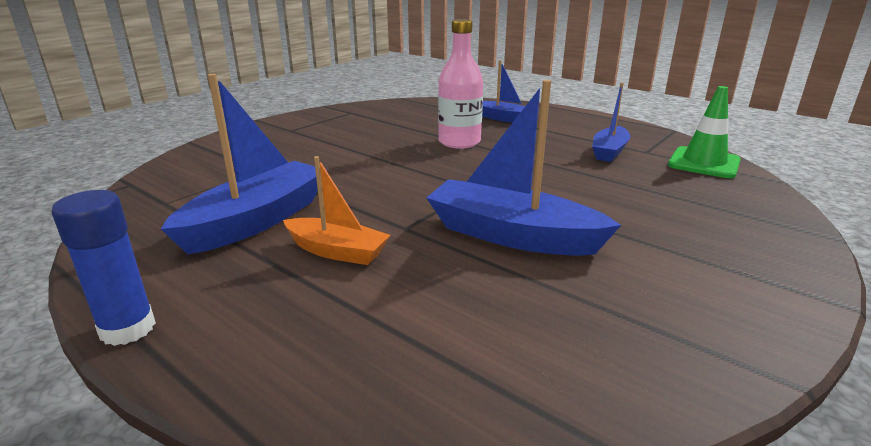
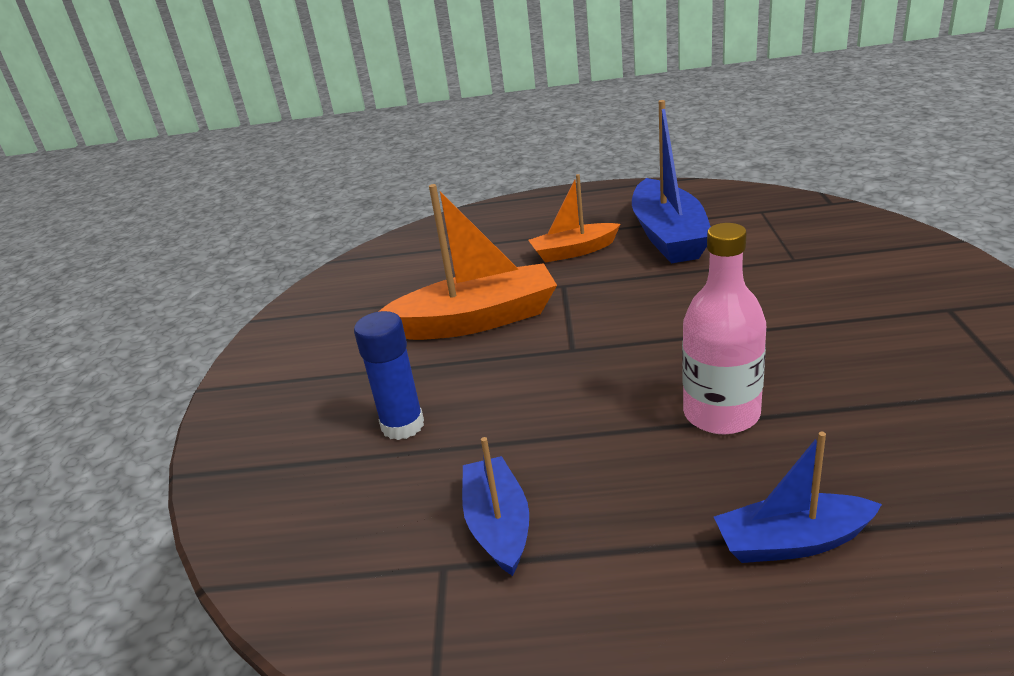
camera: 145 degrees right, 5 degrees up
blue glue stick [51,190,156,346] -> blue glue stick moved to [354,311,424,440]
blue boat [426,80,621,256] -> orange boat [378,184,557,340]
green traffic cone [668,86,741,178] -> none

